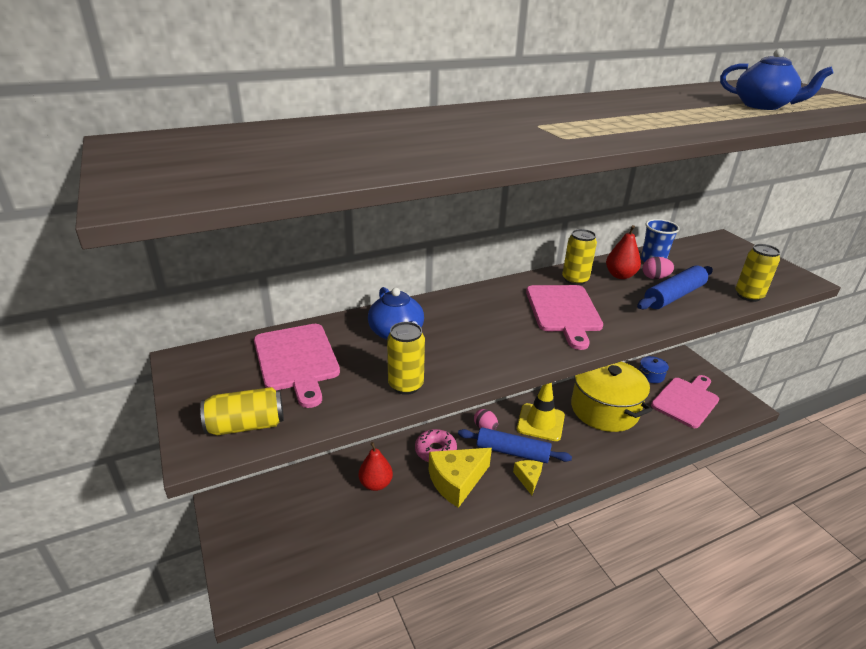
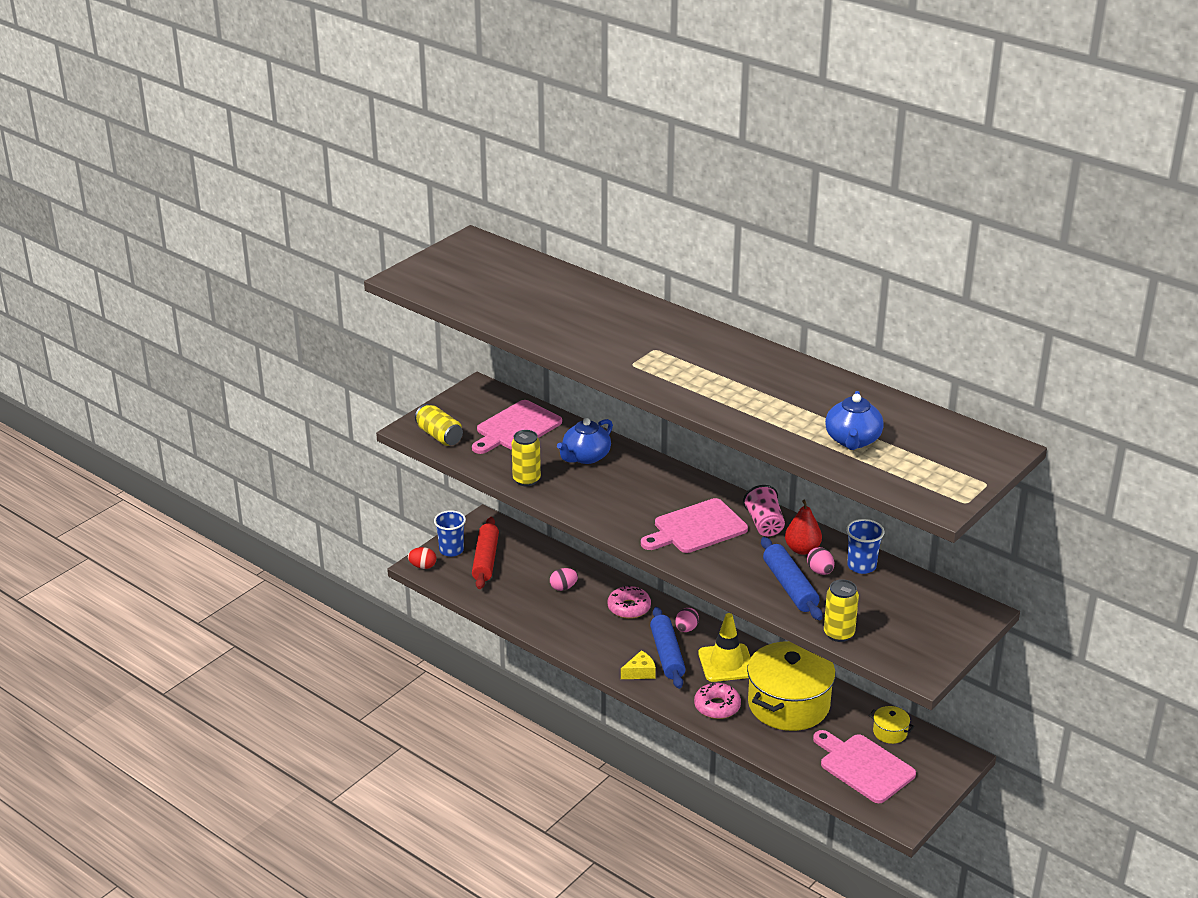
camera: 65 degrees right, 0 degrees up
red pear [359,442,393,491] -> pink egg [550,568,578,591]
yellow cheese [429,448,492,508] -> none
yellow can [562,229,597,285] -> pink cup [743,485,785,536]
blue rolling pin [637,266,713,310] -> blue rolling pin turned 45 degrees clockwise [761,537,823,620]
blue pot [639,356,669,383] -> yellow pot [869,706,915,744]
pink cutting board [651,375,719,428] -> pink cutting board turned 150 degrees counterclockwise [813,730,916,803]
none -> red egg [408,547,436,569]
none -> blue cup [434,510,466,557]
none -> red rolling pin [472,517,499,589]
none -> pink donut [694,683,741,719]

